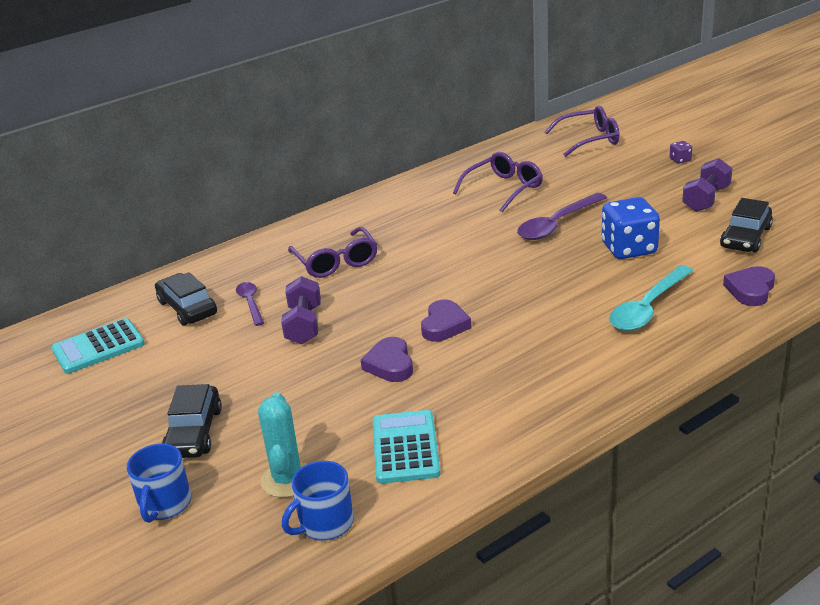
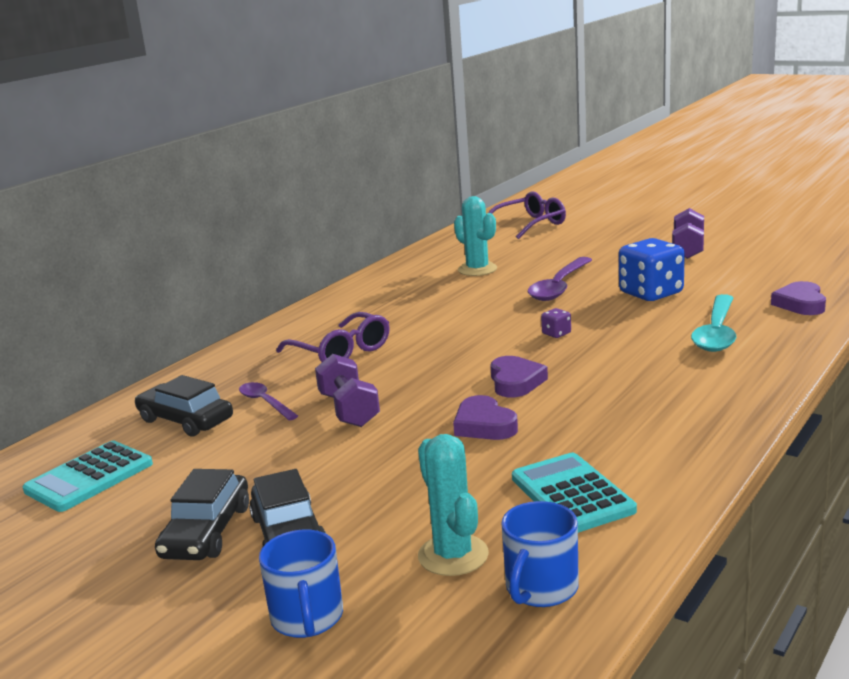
camera: 20 degrees left, 10 degrees down
purple glasses [453,152,543,212] -> turquoise cactus [454,196,497,276]
purple dice [670,141,692,164] -> purple dice moved to [541,308,571,338]
black car [720,198,773,253] -> black car moved to [155,469,249,560]

